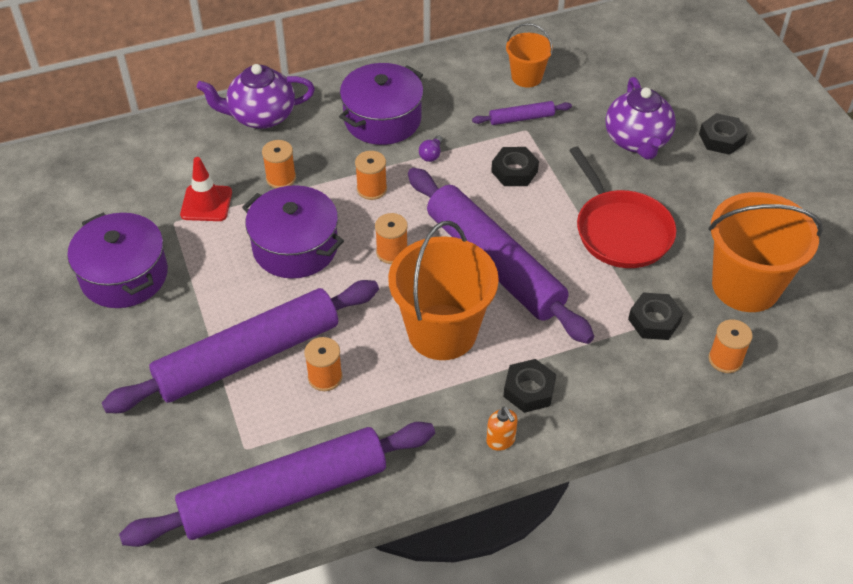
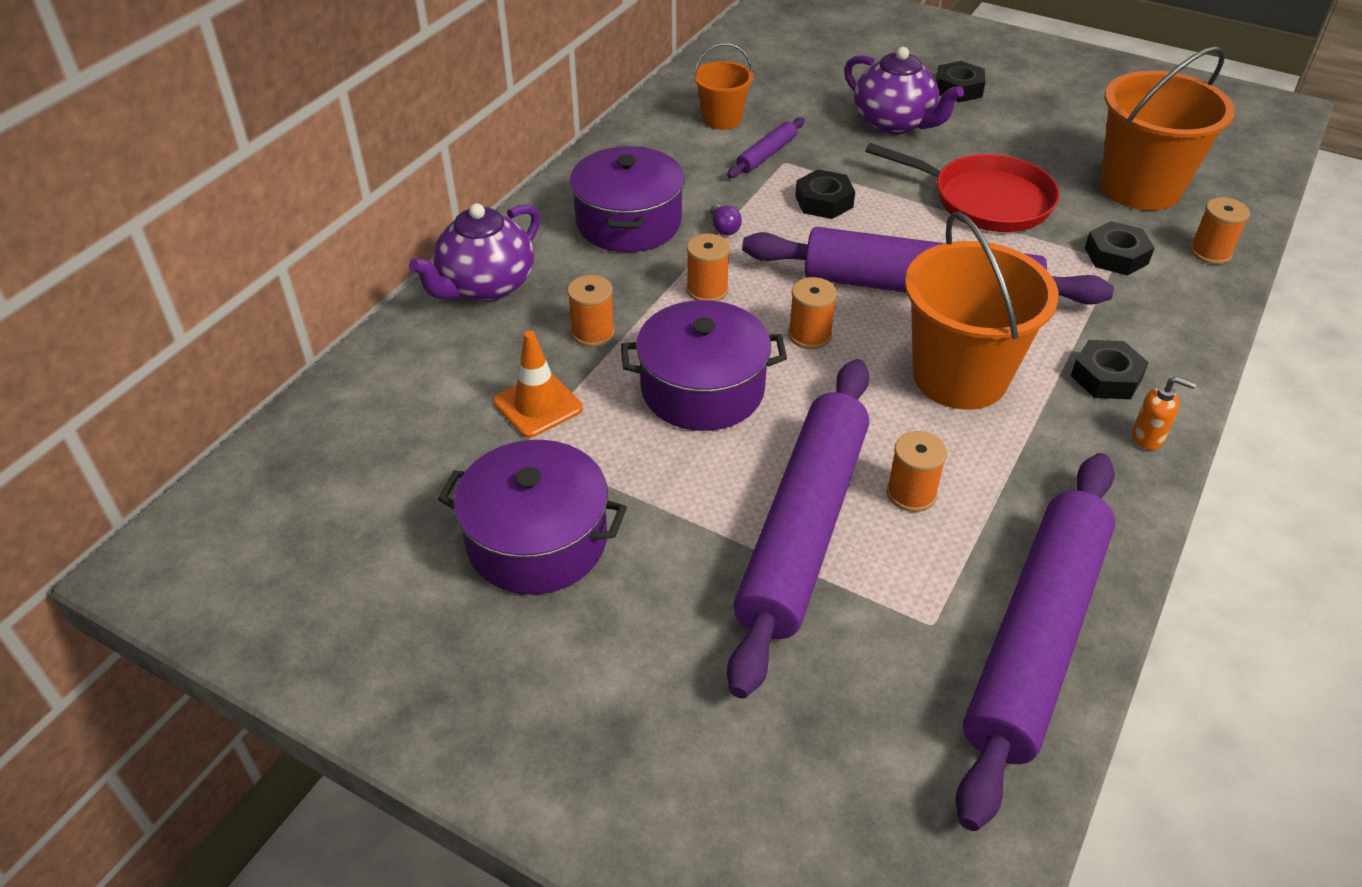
camera: 40 degrees left, 5 degrees down
red traffic cone [180,157,232,221] -> orange traffic cone [494,331,583,438]

